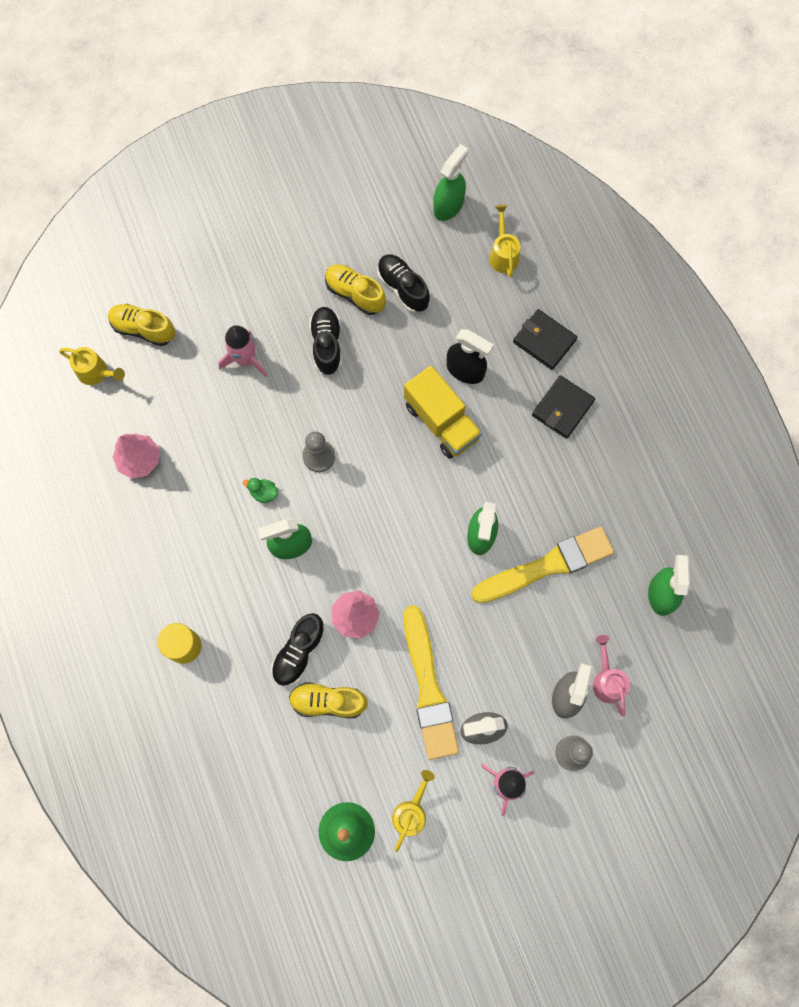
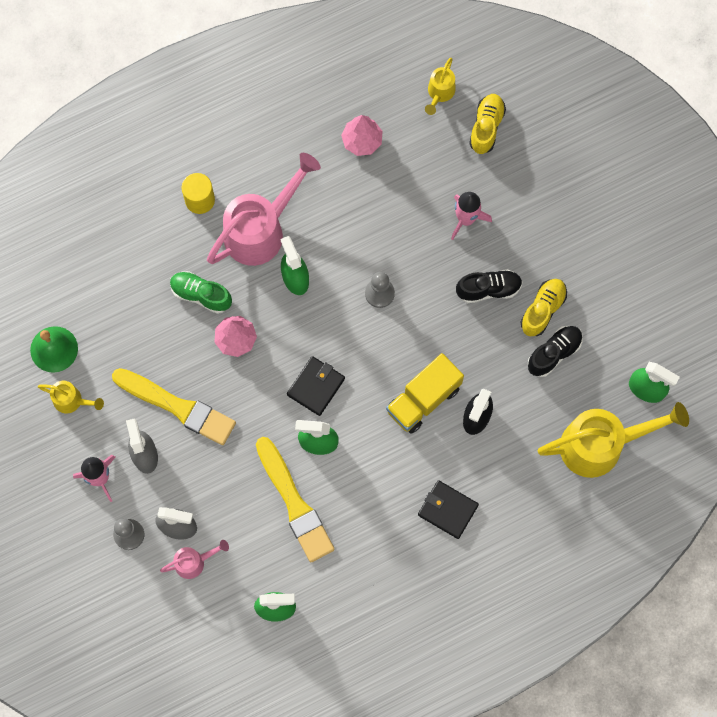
camera: 85 degrees right, 0 degrees up
green duck [243,478,278,503] -> none
black shoe [271,613,325,686] -> green shoe [170,271,232,314]
yellow shoe [289,682,368,718] -> none
yellow brush [404,605,459,760] -> yellow brush turned 135 degrees counterclockwise [112,368,236,445]
yellow watering can [489,205,521,277] -> yellow watering can [537,402,689,478], size x2.10
black wallet [513,309,577,370] -> black wallet moved to [287,356,345,416]
none -> pink watering can [207,153,321,266]

